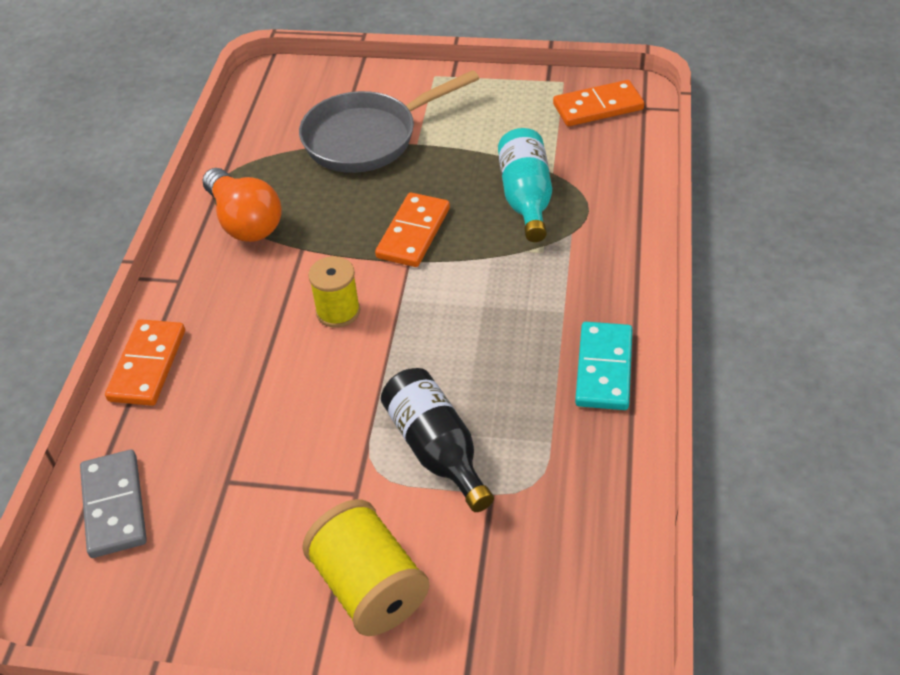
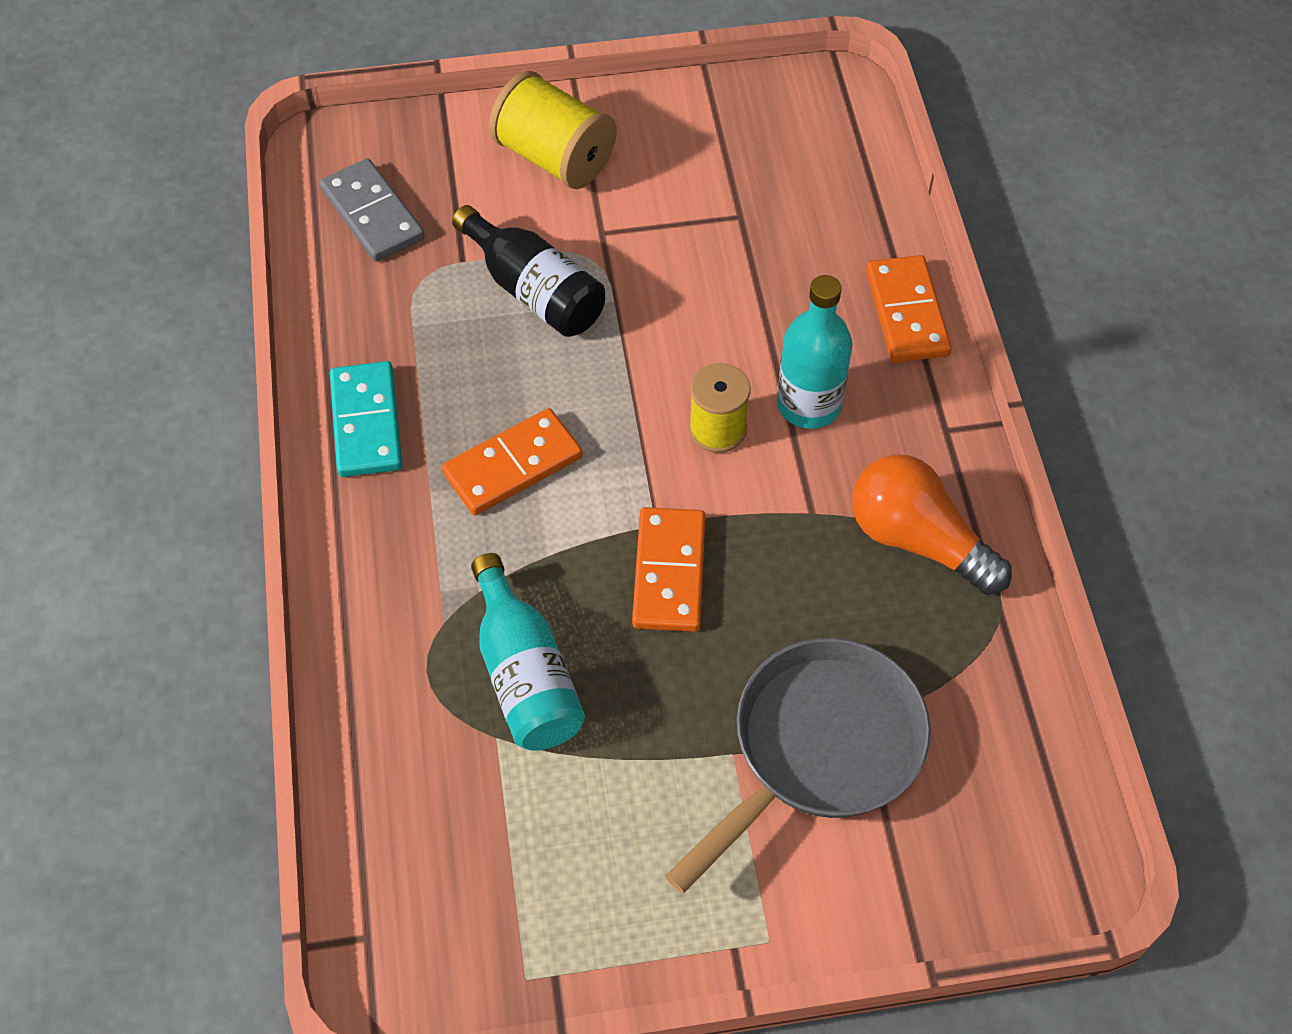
camera: 160 degrees right, 10 degrees up
grey domino [80,450,147,558] -> grey domino moved to [320,158,425,262]
orange domino [553,80,644,126] -> orange domino moved to [442,408,582,515]
none -> turquoise bottle [777,275,852,429]

